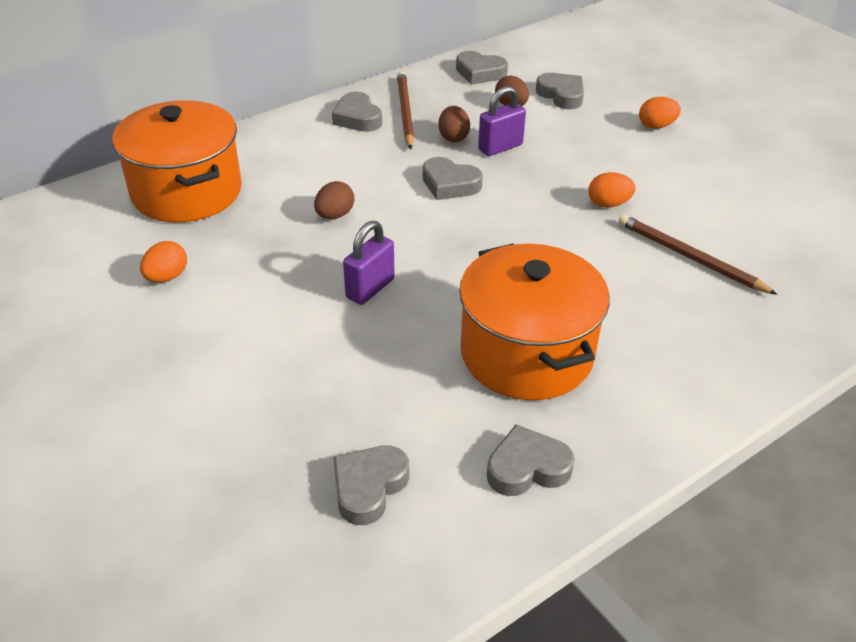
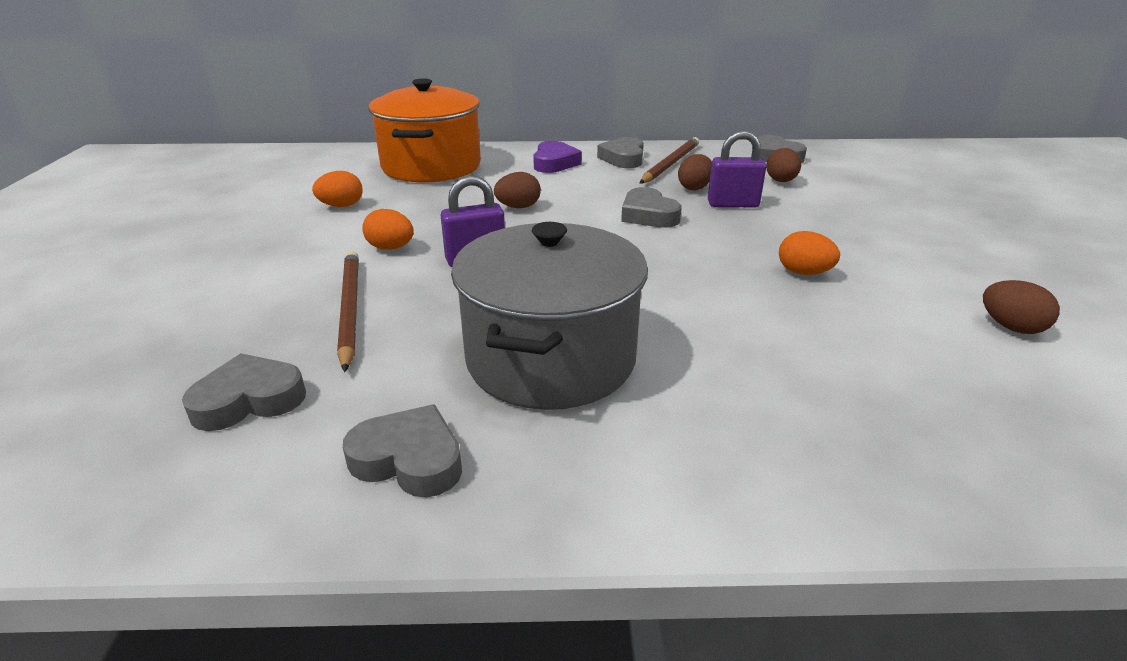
camera: 35 degrees right, 10 degrees down
orange pot [459,243,610,400] -> grey pot [451,222,648,410]
grey heart [536,73,584,109] -> none
brown pencil [618,214,778,295] -> brown pencil moved to [337,251,359,372]
orange egg [639,97,681,129] -> orange egg moved to [362,209,414,250]
none -> purple heart [533,141,582,173]
none -> brown egg [983,280,1060,334]

